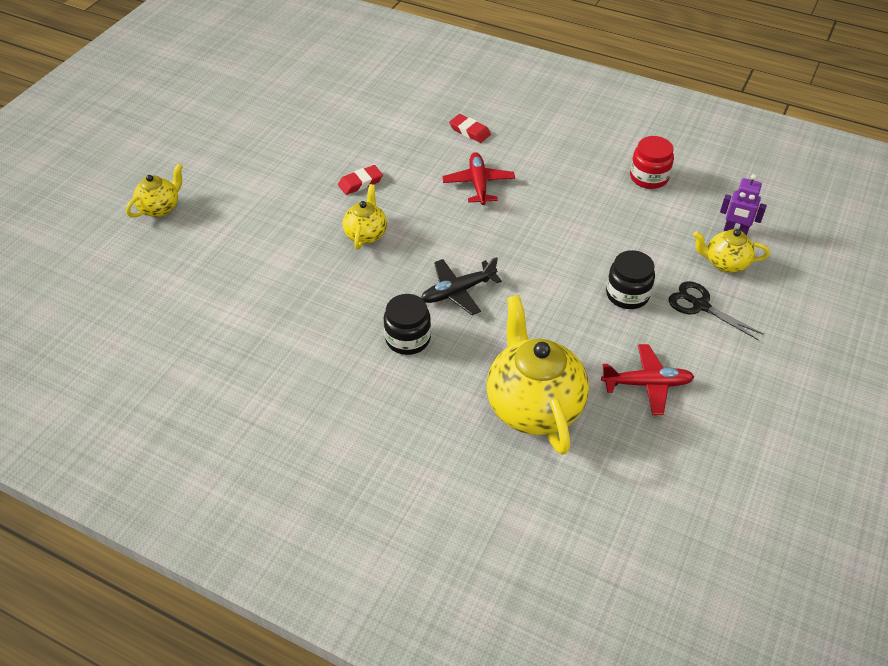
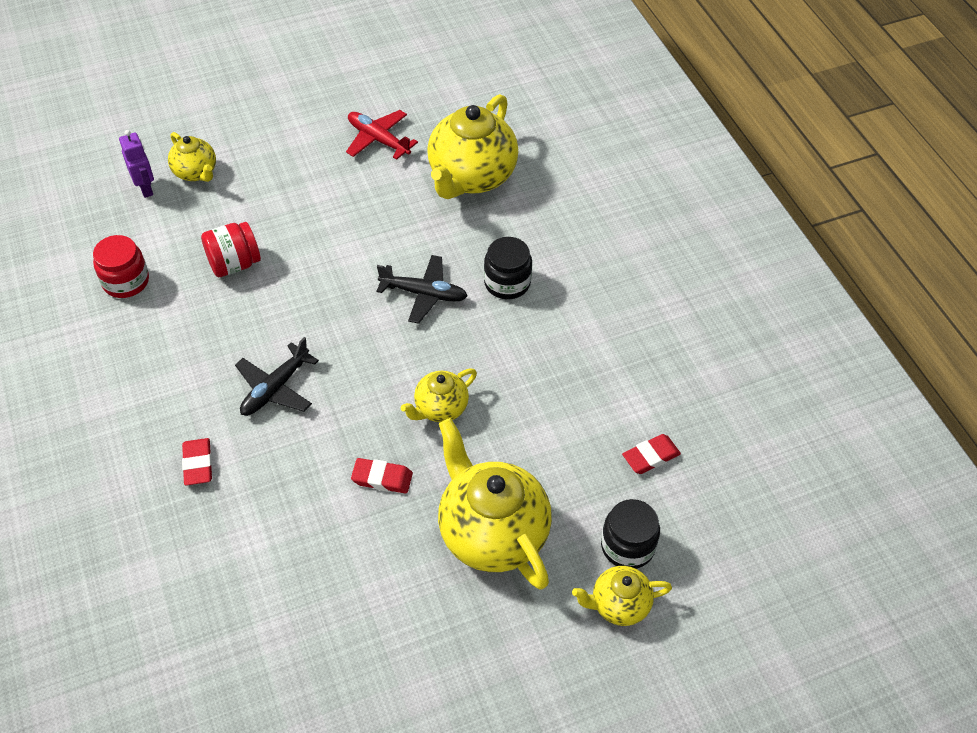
camera: 140 degrees left, 5 degrees up
red plane [442,152,515,205] -> black plane [235,337,319,416]
black jar [606,250,655,309] -> black jar moved to [601,499,660,569]
black scissors [668,281,763,340] -> none
none -> red jar [201,222,261,277]
none -> yellow teapot [438,418,552,590]
none -> red eraser [622,434,681,474]

